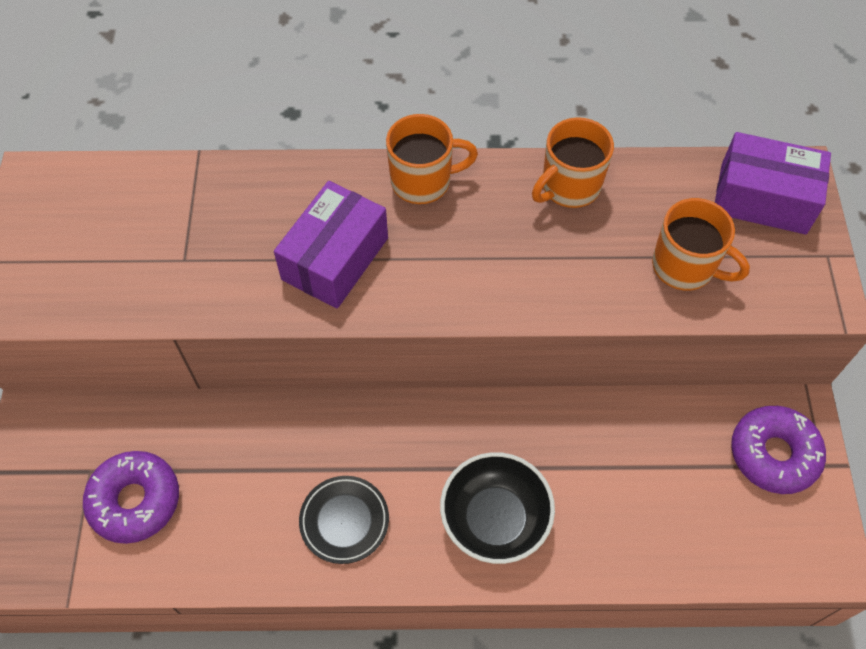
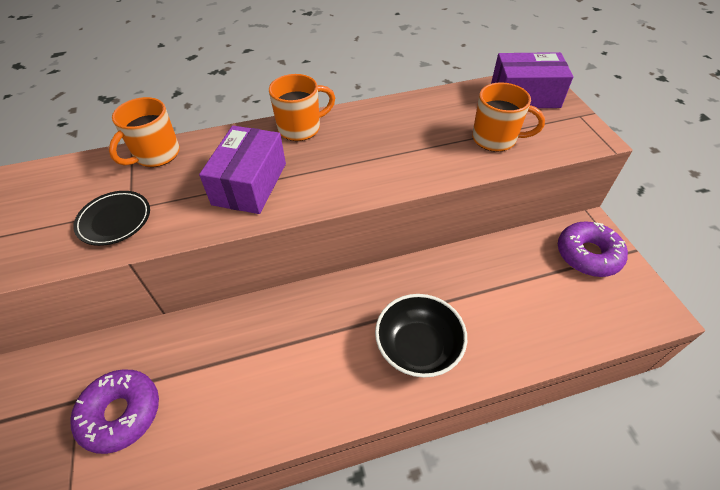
camera: 15 degrees left, 10 degrees down
black plate [299,476,389,564] -> black plate moved to [73,191,150,246]
orange mug [532,117,614,208] -> orange mug moved to [109,97,180,167]

